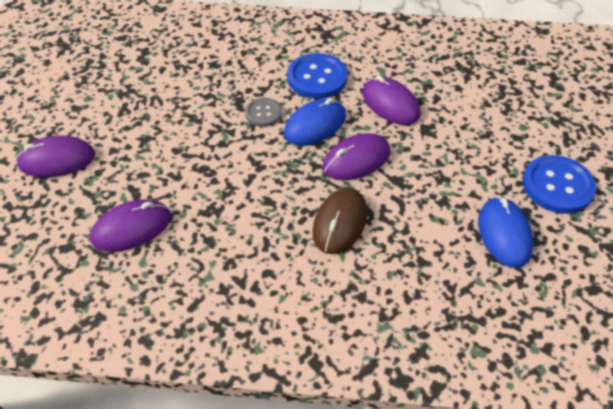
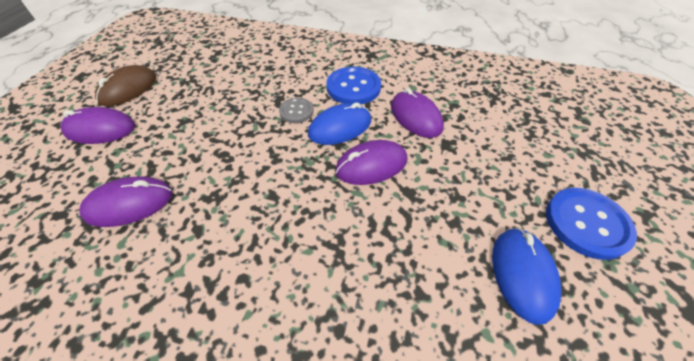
camera: 10 degrees right, 0 degrees up
brown mouse [312,188,367,254] -> brown mouse moved to [95,65,156,106]

